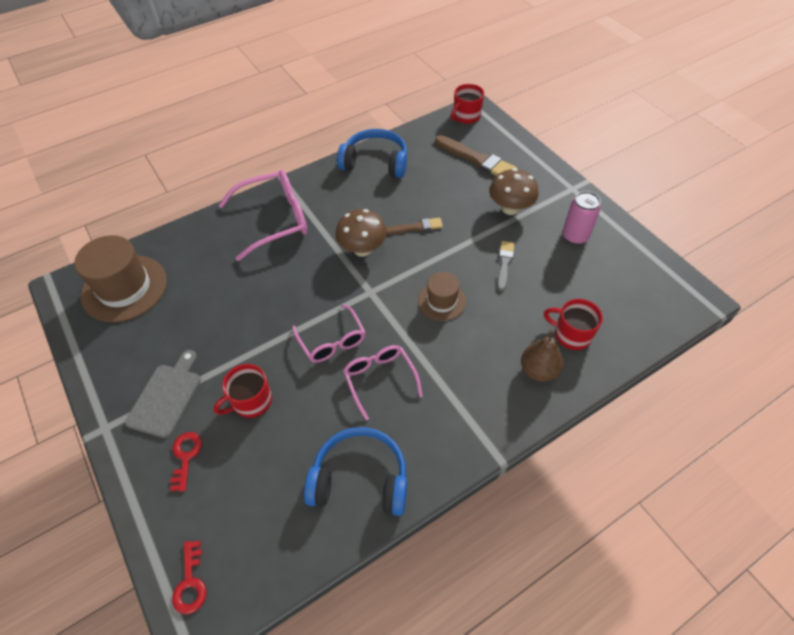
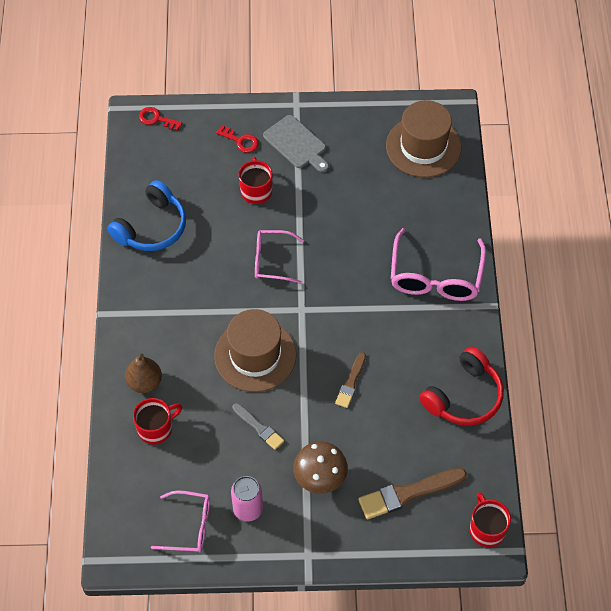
camera: 120 degrees right, 5 degrees up
brown mushroom [335,209,387,257] -> none
blue headphones [337,129,407,178] -> red headphones [419,347,504,426]
pink glasses [343,345,423,420] -> pink glasses moved to [151,490,210,552]
brown hat [418,272,466,321] -> brown hat [214,309,296,392], size x1.78

